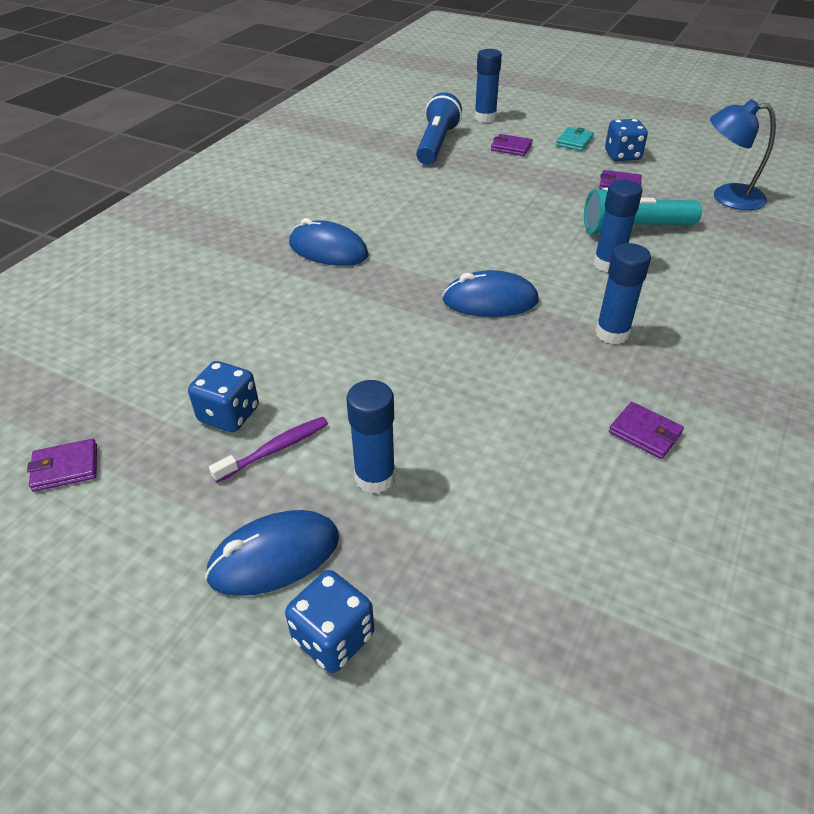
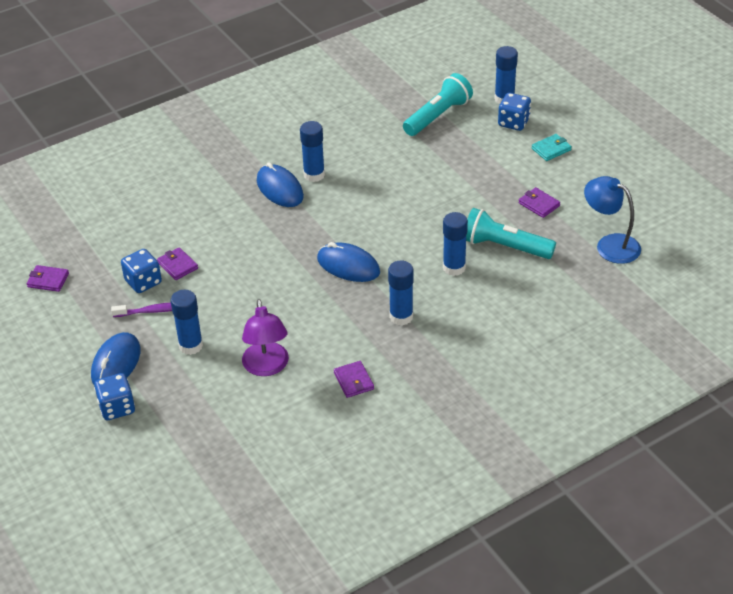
camera: 30 degrees right, 0 degrees up
blue mouse [205,510,339,596] -> blue mouse turned 75 degrees counterclockwise [91,332,141,384]
blue flashlight [416,92,462,165] -> turquoise flashlight [403,73,473,136]
purple wallet [491,134,533,156] -> purple wallet moved to [157,247,198,280]
blue dice [605,119,648,161] -> blue dice moved to [498,93,531,131]
none -> purple lamp [242,299,289,376]
none -> blue glue stick [300,121,325,182]

